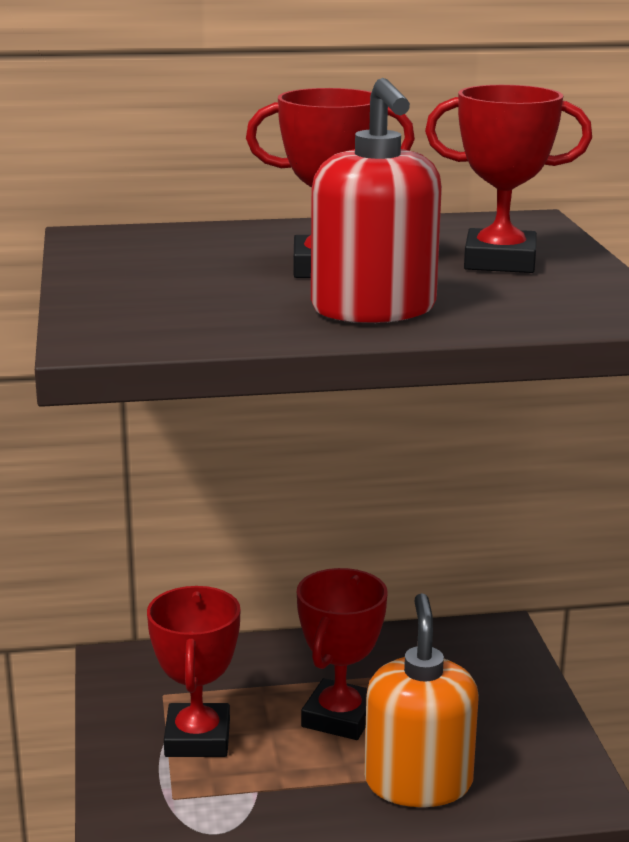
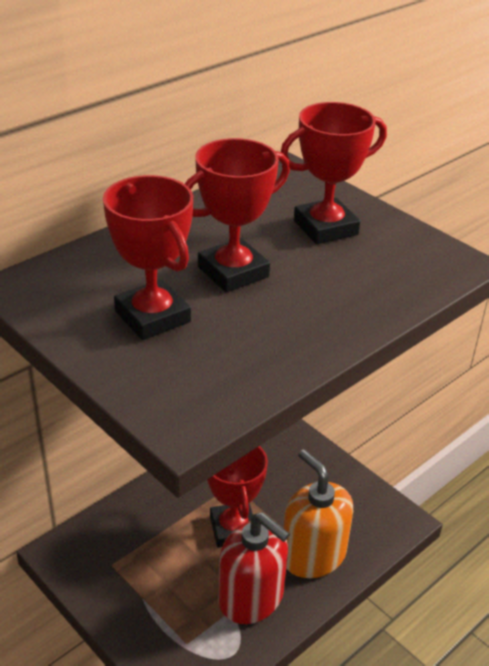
camera: 35 degrees left, 15 degrees up
red trophy [147,586,241,757] -> red trophy moved to [103,175,193,340]
red soap dispenser [311,78,442,323] -> red soap dispenser moved to [218,512,290,624]

